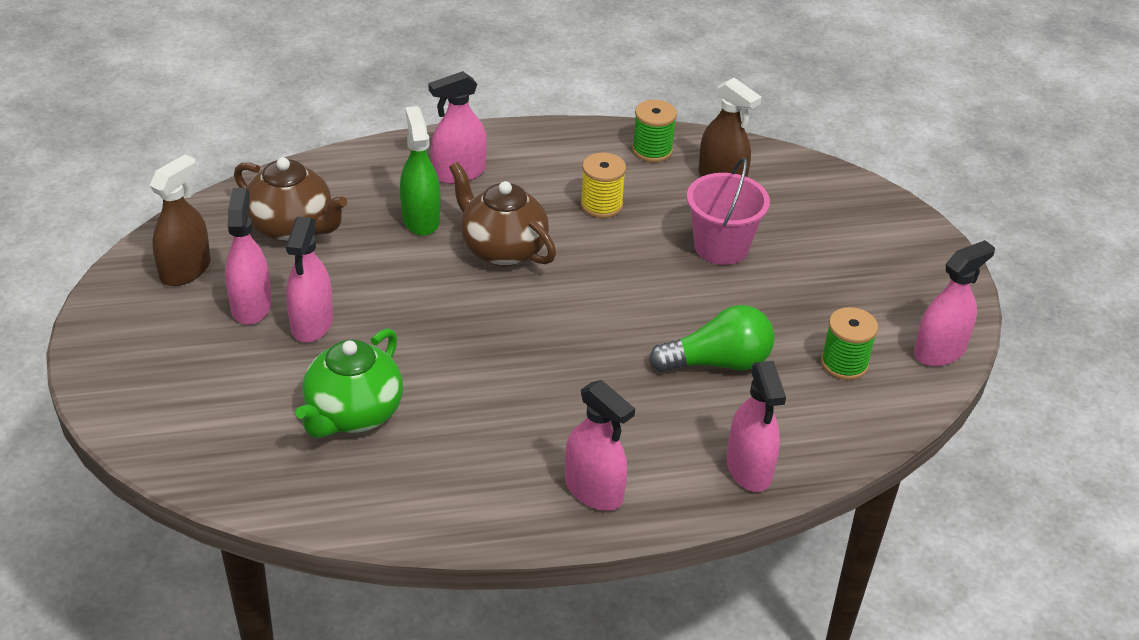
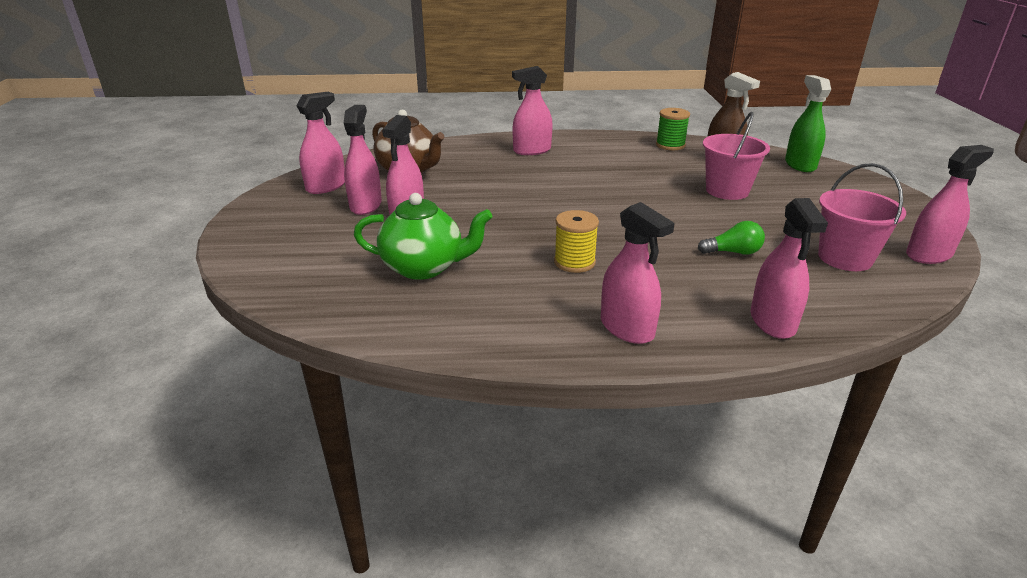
camera: 10 degrees right, 10 degrees down
brown spray bottle [150,154,211,286] -> pink spray bottle [296,92,345,194]
green teapot [295,328,403,438] -> green teapot turned 120 degrees counterclockwise [354,193,493,280]
green spray bottle [400,106,441,236] -> green spray bottle moved to [785,75,831,172]
brown teapot [449,162,556,267] -> none
yellow spool [580,153,626,218] -> yellow spool moved to [554,210,599,273]
green light bulb [649,305,775,372] -> green light bulb [698,221,765,255], size x0.61
green spool [821,307,878,380] -> pink bucket [818,163,906,271]

